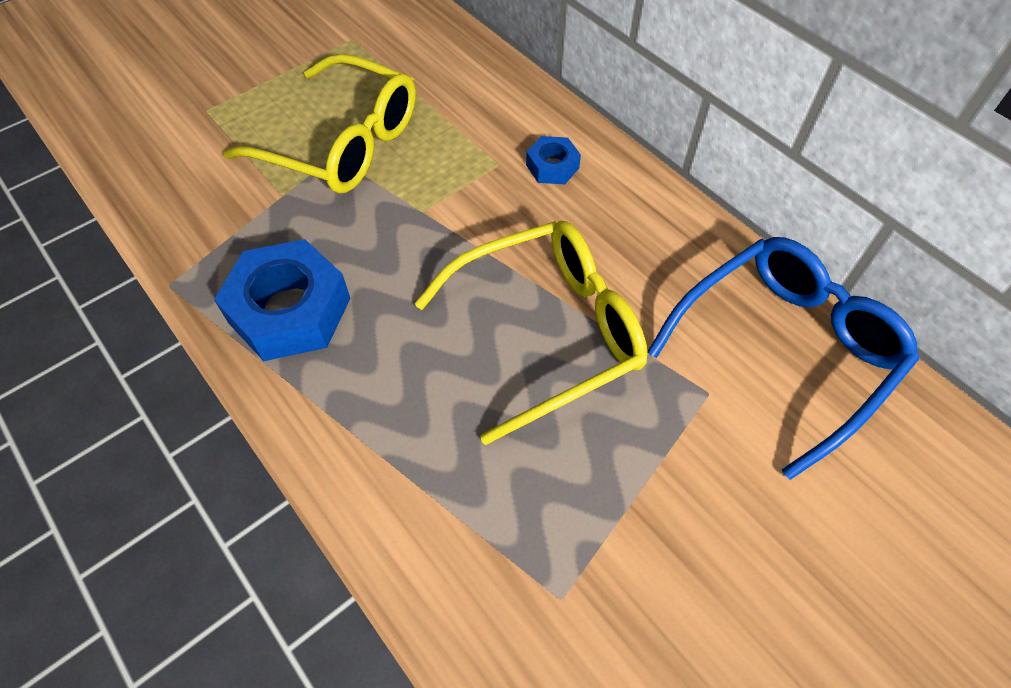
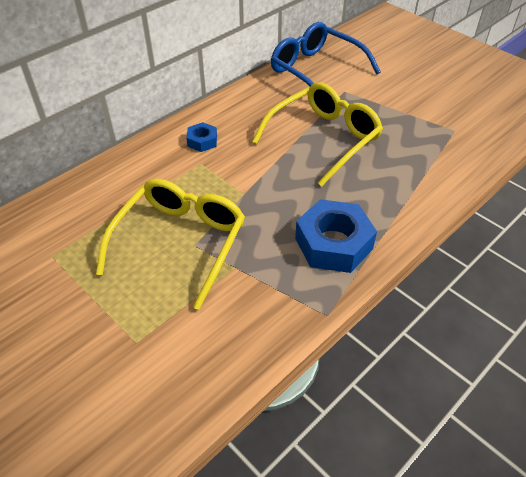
camera: 95 degrees left, 10 degrees down
yellow glasses [414,221,648,445] -> yellow glasses turned 75 degrees clockwise [252,82,383,187]

